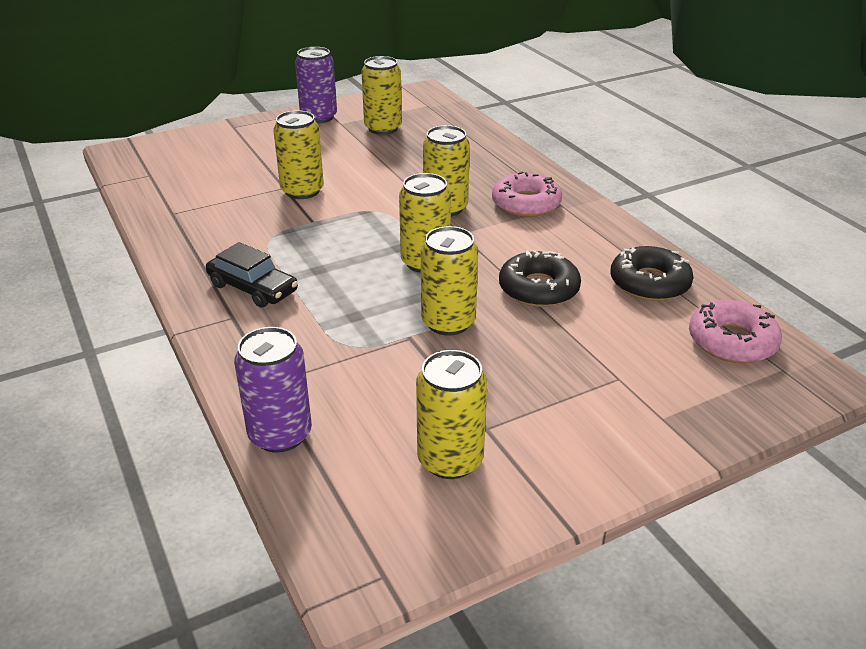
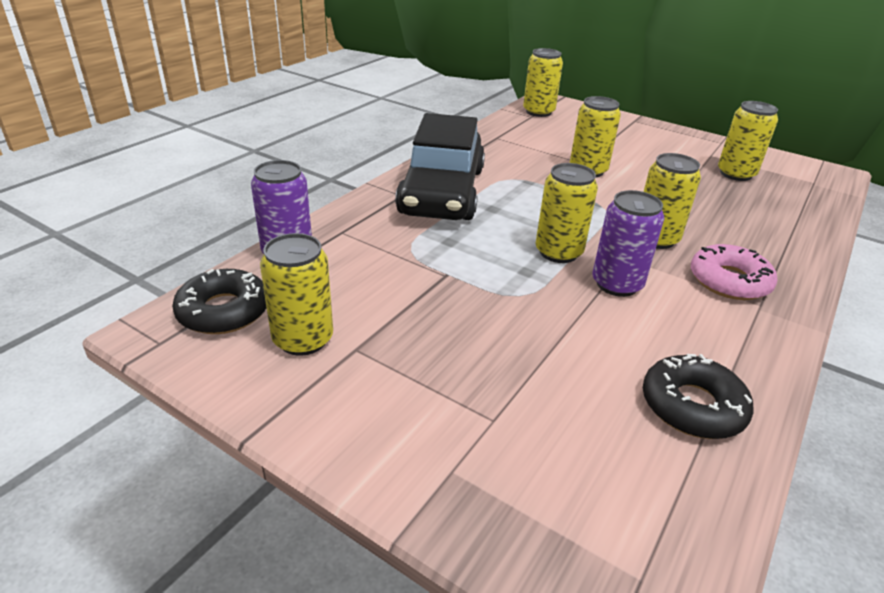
camera: 60 degrees right, 0 degrees up
black car [206,242,298,308] -> black car [395,113,485,220], size x2.04
purple can [295,47,337,123] -> purple can moved to [593,190,664,297]
yellow can [421,226,478,336] -> yellow can moved to [523,48,563,117]
black donut [499,250,581,307] -> black donut moved to [172,269,267,334]
pink donut [689,300,782,363] -> none

